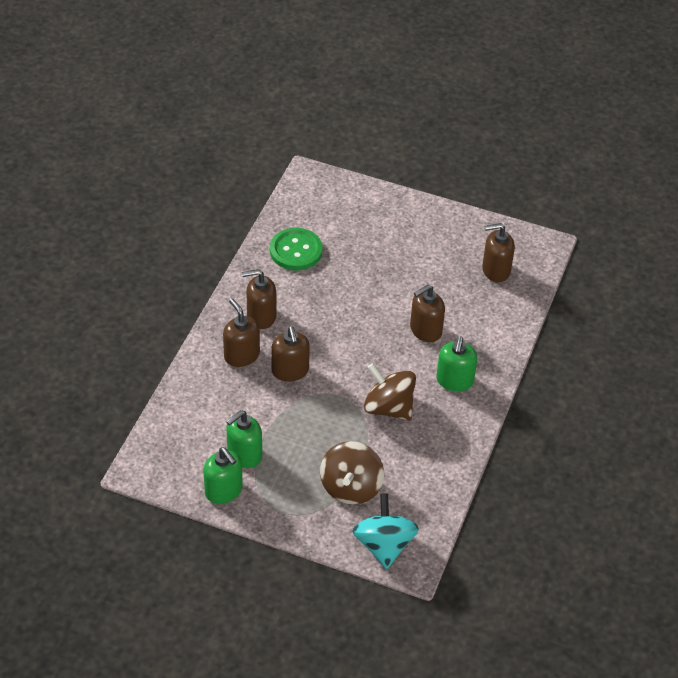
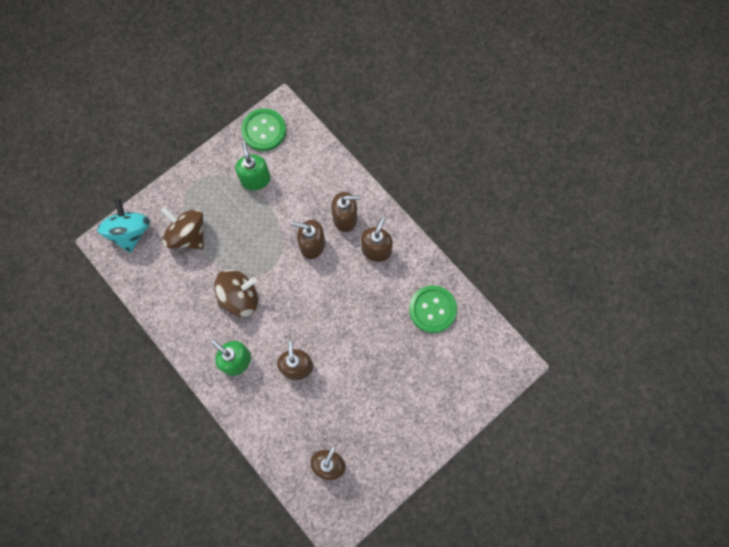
camera: 120 degrees right, 25 degrees up
green soap dispenser [203,447,243,504] -> none
turquoise spinning top [352,494,419,569] -> turquoise spinning top turned 120 degrees counterclockwise [97,198,150,253]
none -> green button [241,108,286,151]

